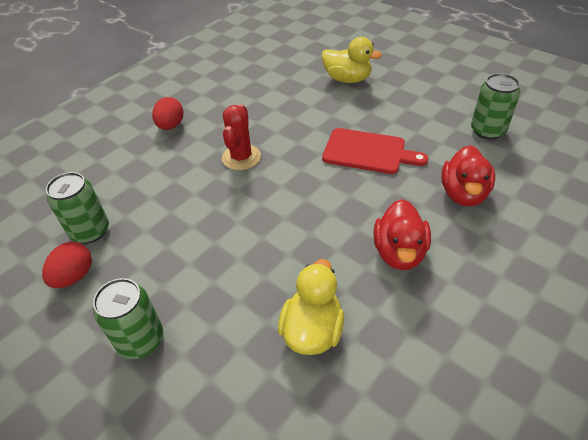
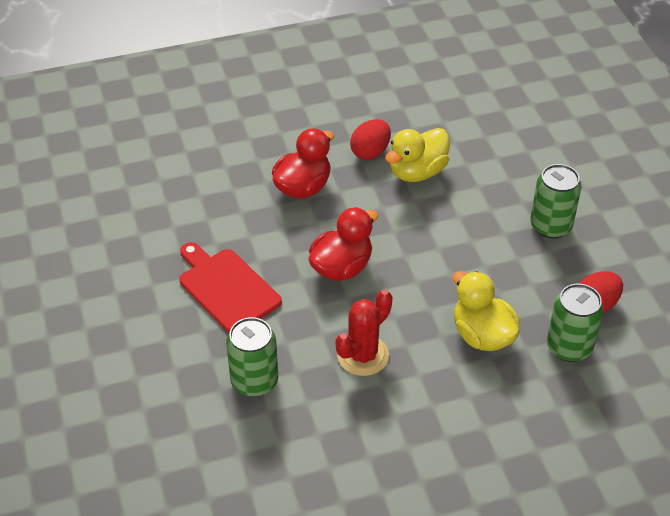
camera: 150 degrees left, 0 degrees up
red egg [152,97,184,130] -> red egg moved to [350,119,391,160]
yellow duck [322,37,382,83] -> yellow duck moved to [453,271,520,351]
red duck [441,145,495,206] -> red duck moved to [309,207,378,281]
green can [471,73,520,140] -> green can moved to [226,317,278,397]

